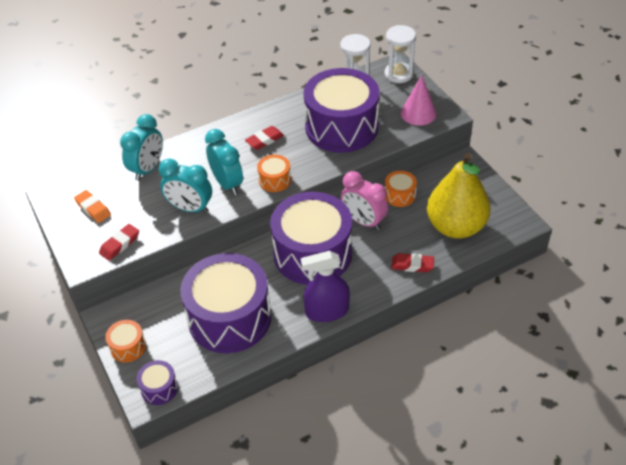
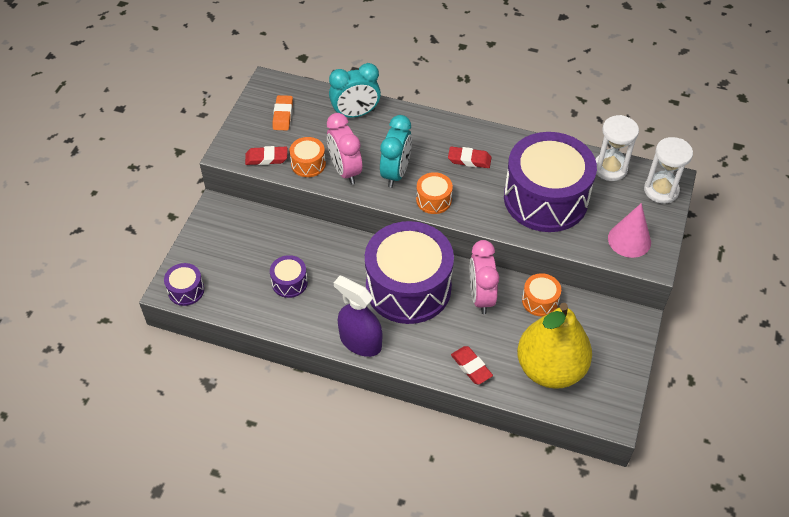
camera: 45 degrees right, 5 degrees up
orange drum [105,320,146,362] -> orange drum moved to [289,137,326,177]
turquoise clock [159,159,212,213] -> pink clock [327,113,362,185]
purple drum [180,253,271,353] -> purple drum [270,255,308,298], size x0.42

